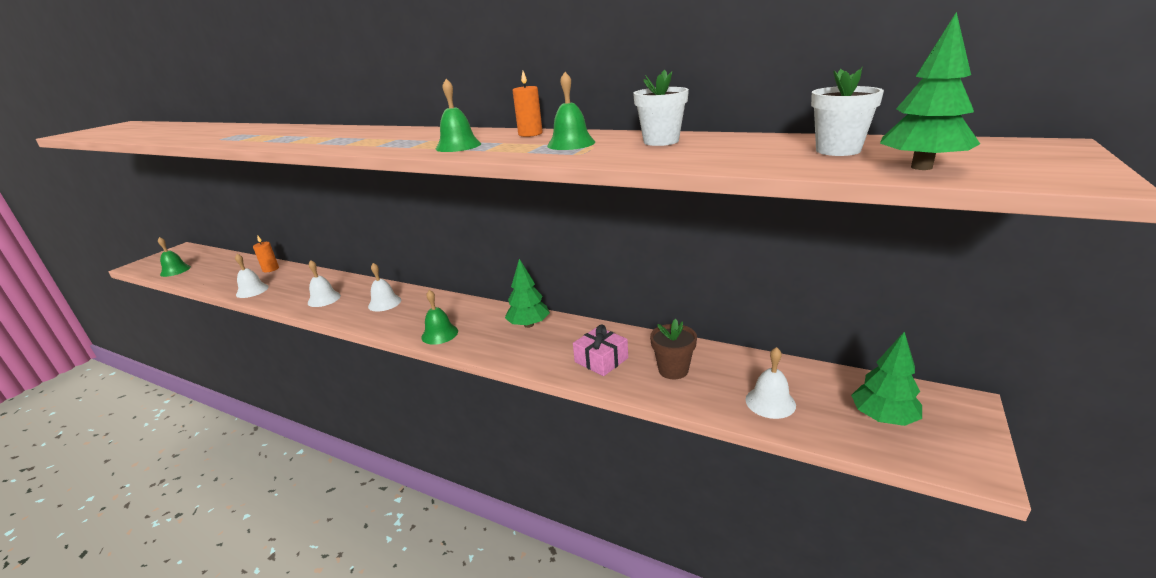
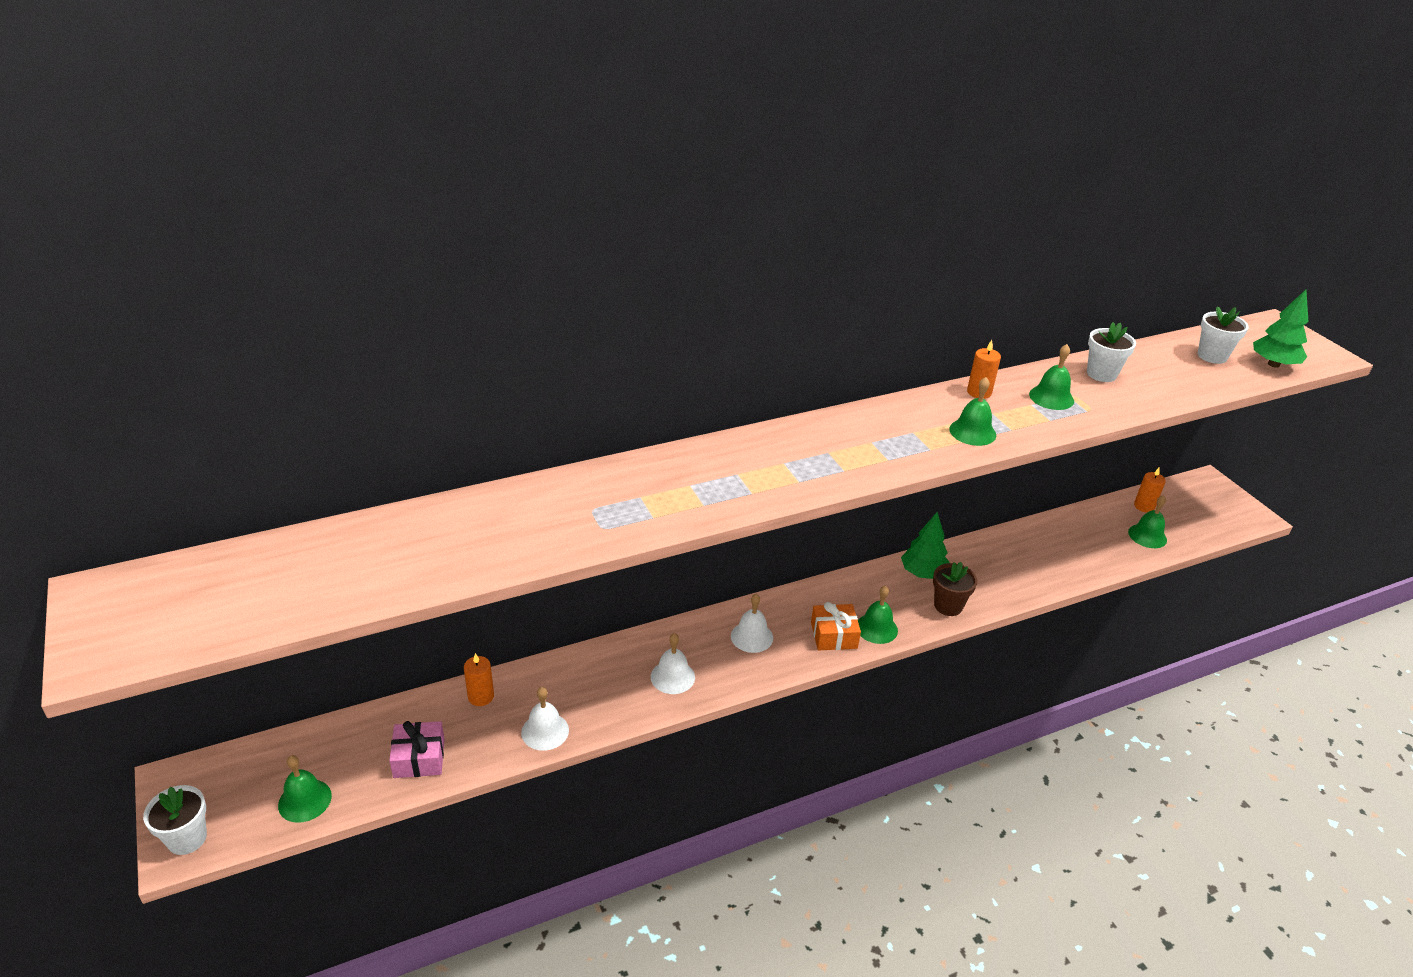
camera: 55 degrees left, 10 degrees up
pink gift [573,325,628,376] -> pink gift moved to [389,721,445,778]
brown flower pot [650,319,697,379] -> brown flower pot moved to [933,562,977,616]
white bell [745,347,796,419] -> green bell [1128,495,1167,548]
green tree [851,332,922,426] -> none
none -> white flower pot [143,785,207,855]
none -> orange gift [811,602,861,650]
none -> orange candle [1134,468,1166,513]

